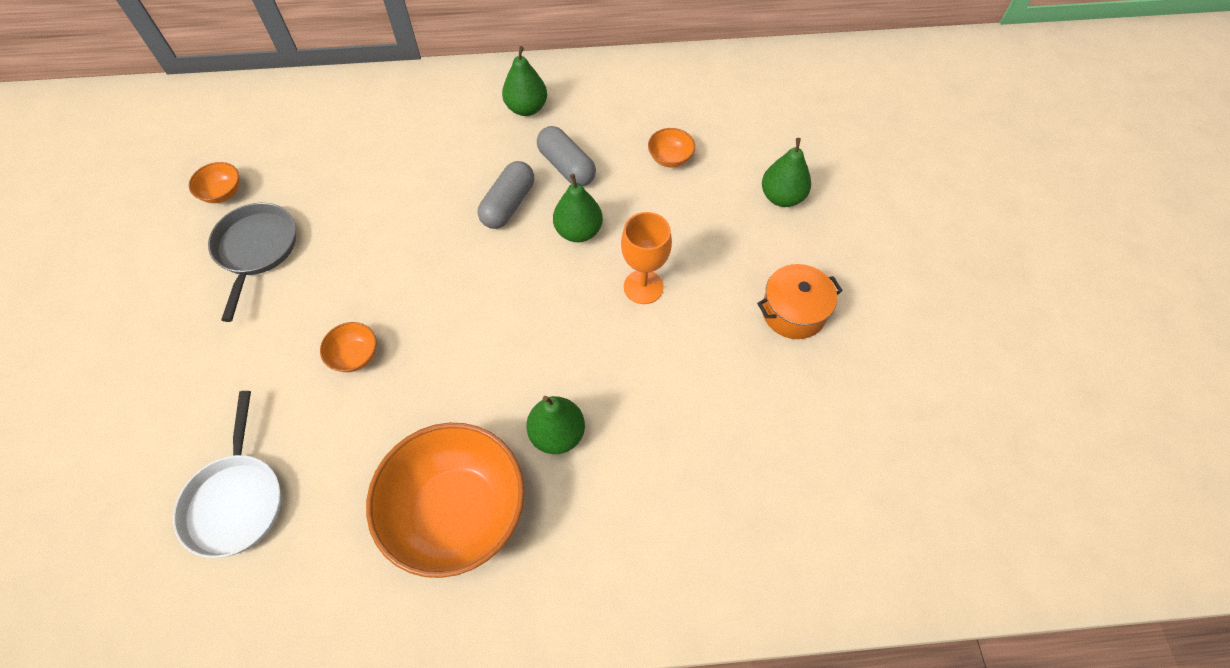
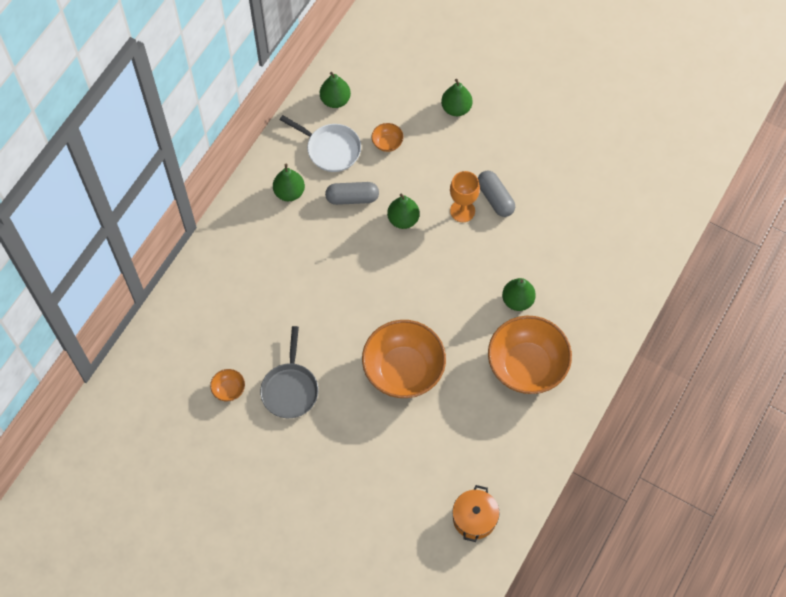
camera: 55 degrees left, 5 degrees up
white pan [173,391,281,558] -> white pan moved to [280,115,361,172]
grey pan [208,203,296,322] -> grey pan turned 120 degrees counterclockwise [260,326,318,418]
orange bowl [320,322,377,372] -> orange bowl [362,320,446,398], size x2.41
grey capsule [478,161,534,229] -> grey capsule moved to [478,171,515,217]
orange pot [757,264,843,339] -> orange pot moved to [452,485,499,542]
none -> green pear [320,72,351,108]

